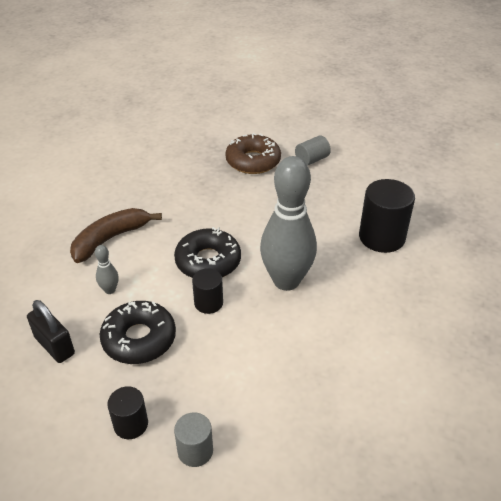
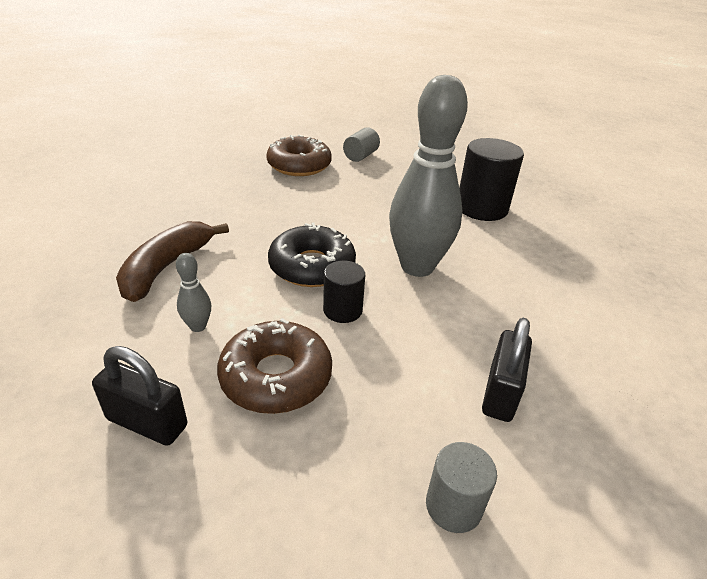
camera: 25 degrees left, 5 degrees down
black donut [99,301,176,364] -> brown donut [217,318,332,414]
black cylinder [107,386,148,439] -> none
none -> black padlock [482,318,532,422]

